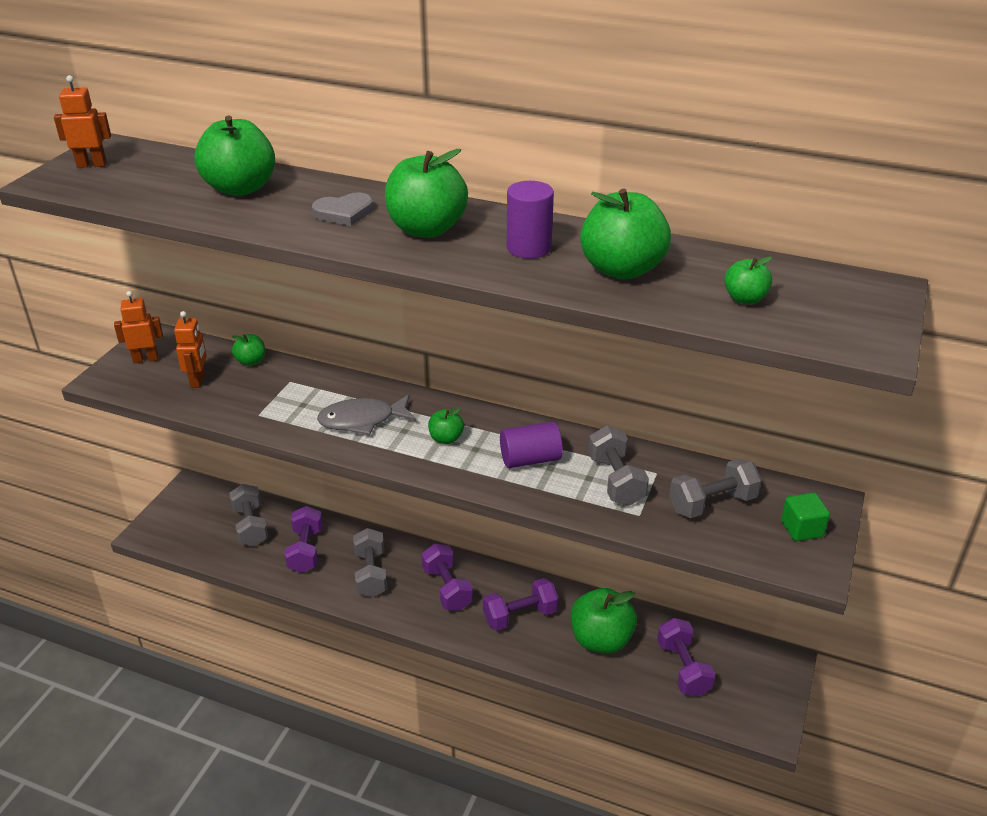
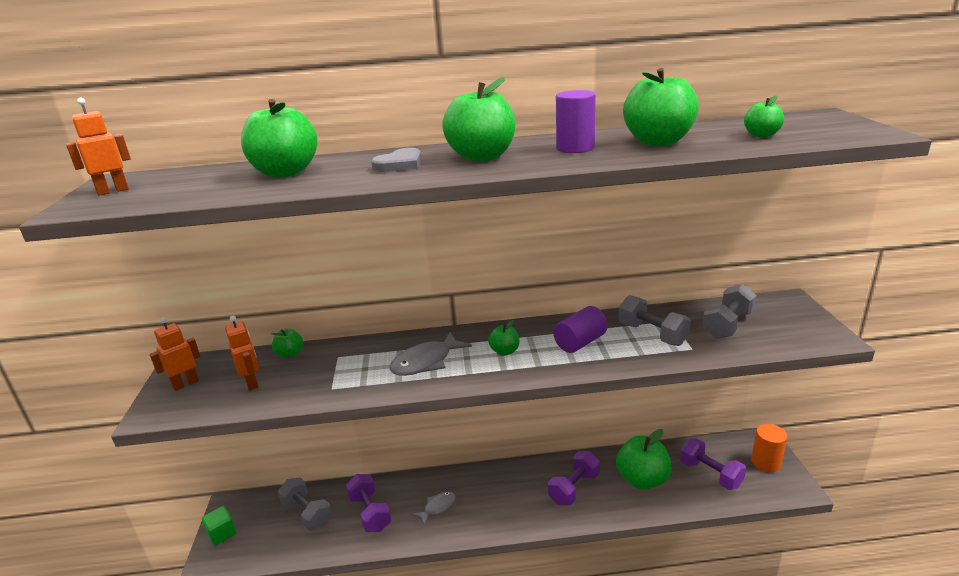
camera: 25 degrees left, 10 degrees down
grey dumbbell [353,528,387,597] -> grey fish [412,492,456,526]
purple dumbbell [422,544,473,611] -> none
green cube [781,493,830,541] -> green cube moved to [202,506,236,545]
none -> orange cylinder [751,424,787,472]

